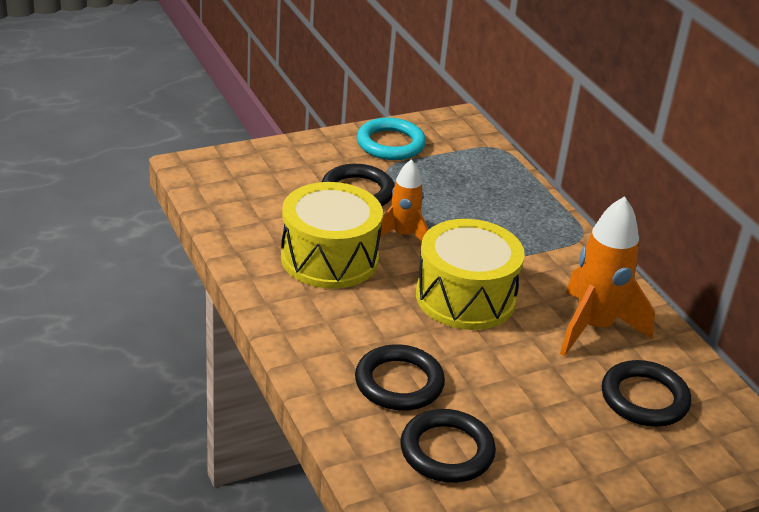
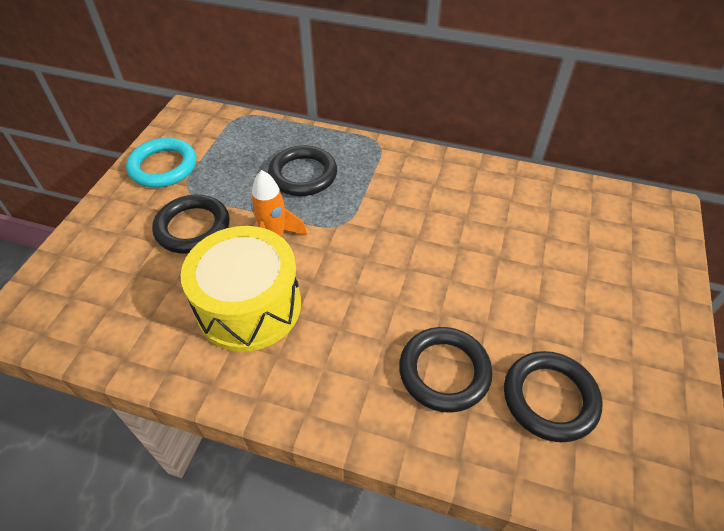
camera: 45 degrees left, 15 degrees up
yellow drum [416,219,525,330] -> none
orange rocket [560,196,655,356] -> none
black ring [602,360,691,427] -> black ring moved to [268,145,337,196]

